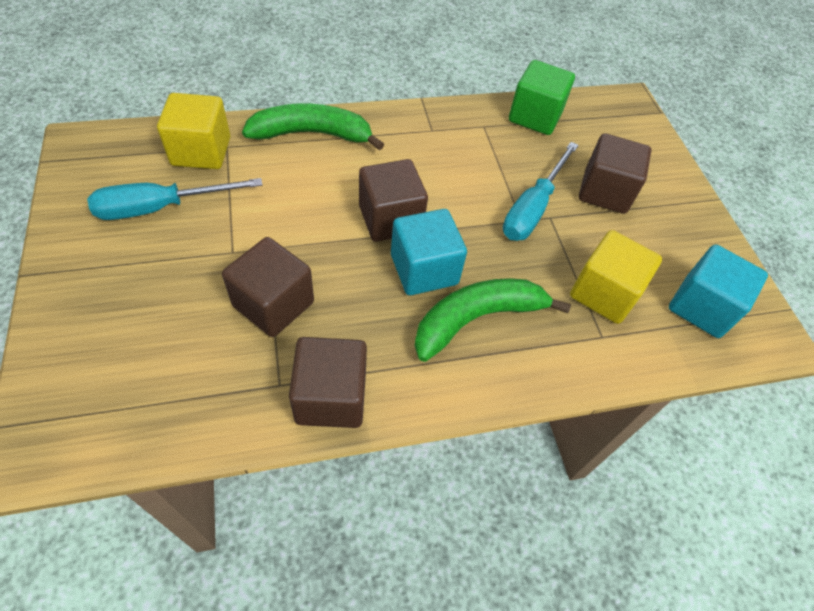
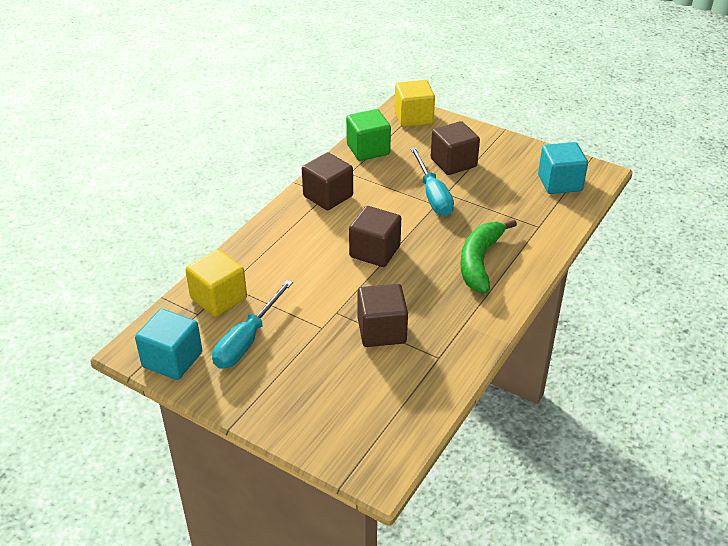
camera: 40 degrees left, 15 degrees down
green banana [242,103,384,150] -> none
brown cube [289,337,367,428] -> brown cube moved to [302,152,353,210]
turquoise cube [391,209,467,295] -> turquoise cube moved to [135,309,202,380]
yellow cube [570,230,662,324] -> yellow cube moved to [395,80,435,127]

